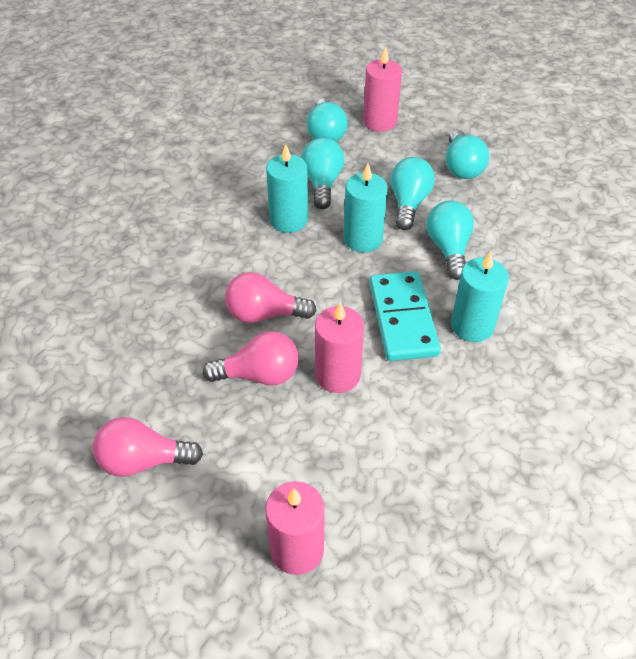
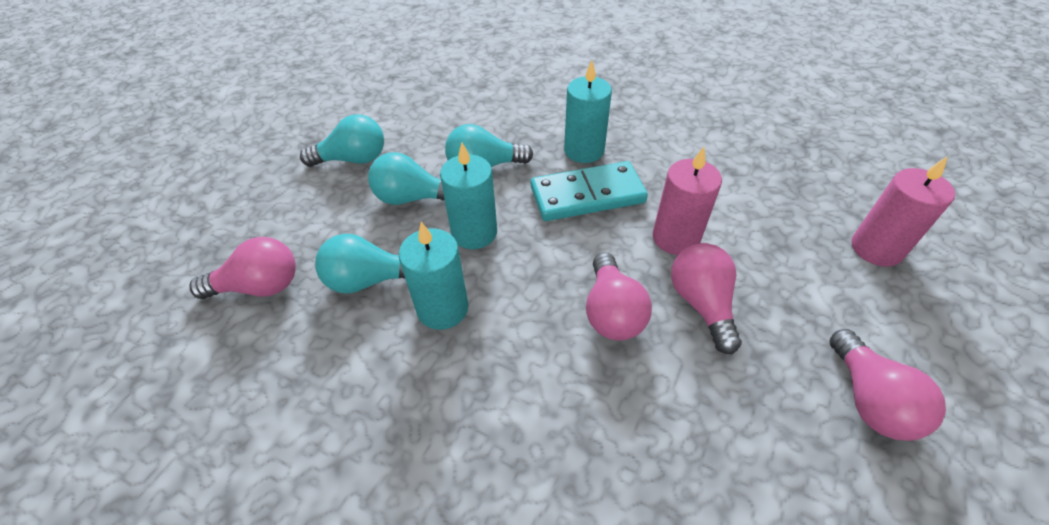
camera: 95 degrees left, 0 degrees up
turquoise light bulb [307,99,348,142] -> pink light bulb [189,237,296,299]
pink candle [363,47,402,132] -> none

